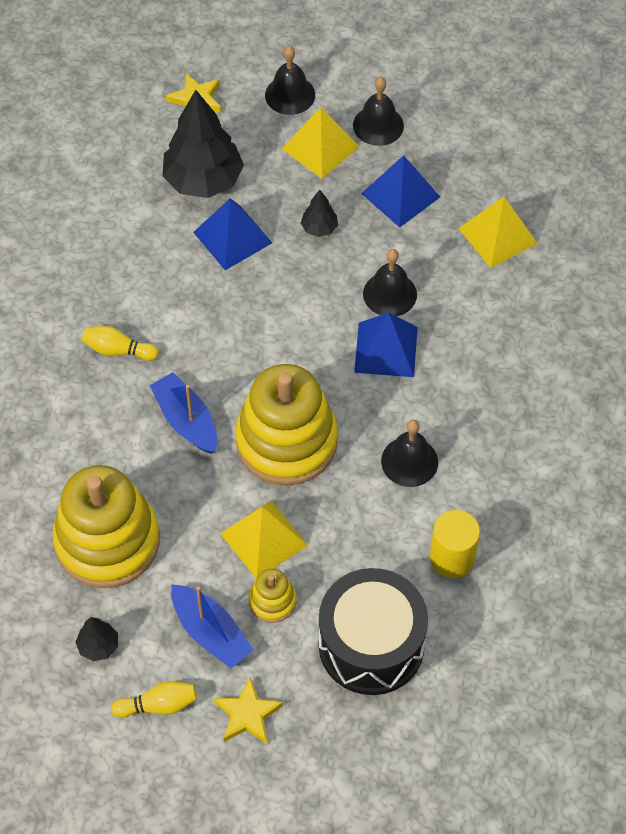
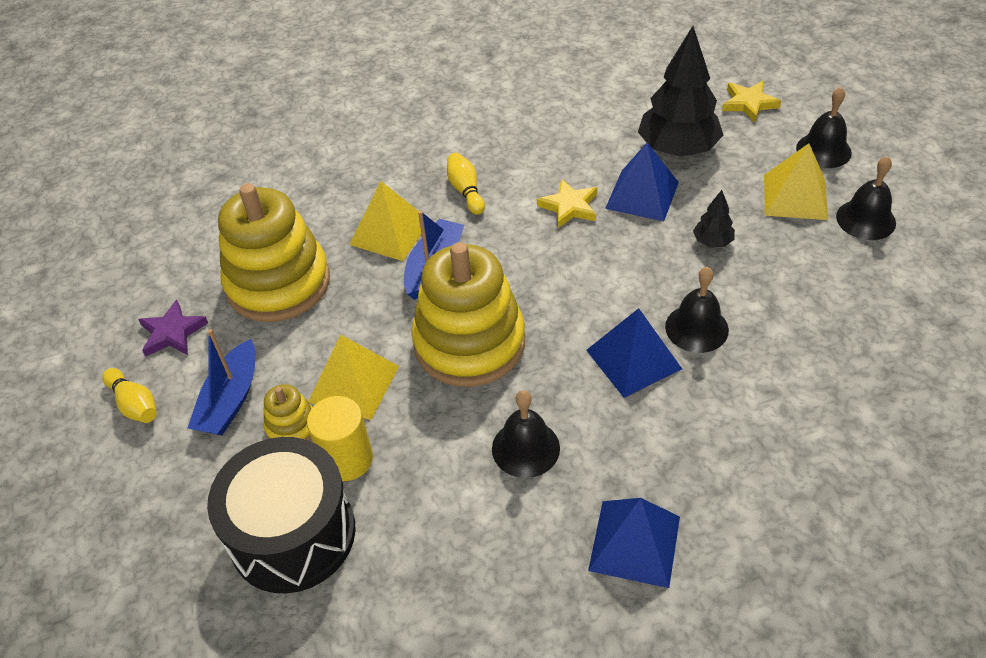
camera: 60 degrees right, 10 degrees down
black tree [75,617,118,661] -> purple star [138,300,208,357]
yellow star [214,677,283,744] -> yellow star moved to [537,179,597,228]
blue pyramid [361,155,440,228] -> blue pyramid moved to [588,498,680,588]
yellow cylinder [430,510,480,578] -> yellow cylinder moved to [307,396,373,481]
yellow pyramid [458,197,538,268] -> yellow pyramid moved to [349,181,421,261]

